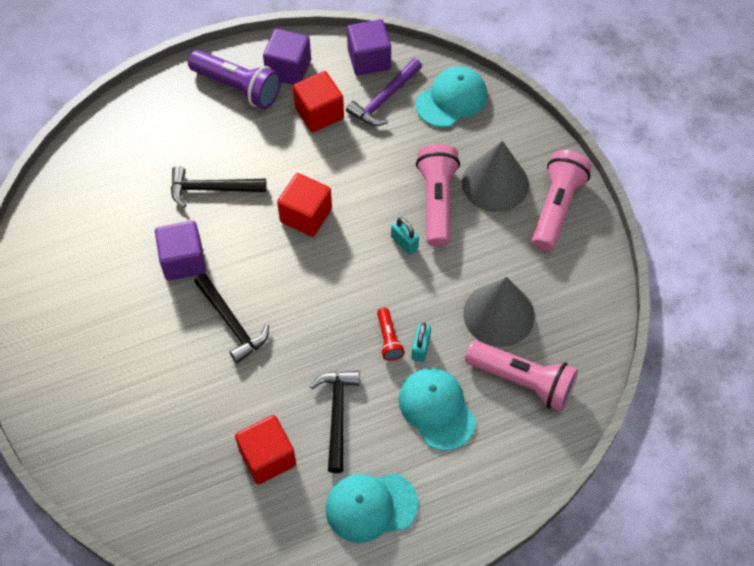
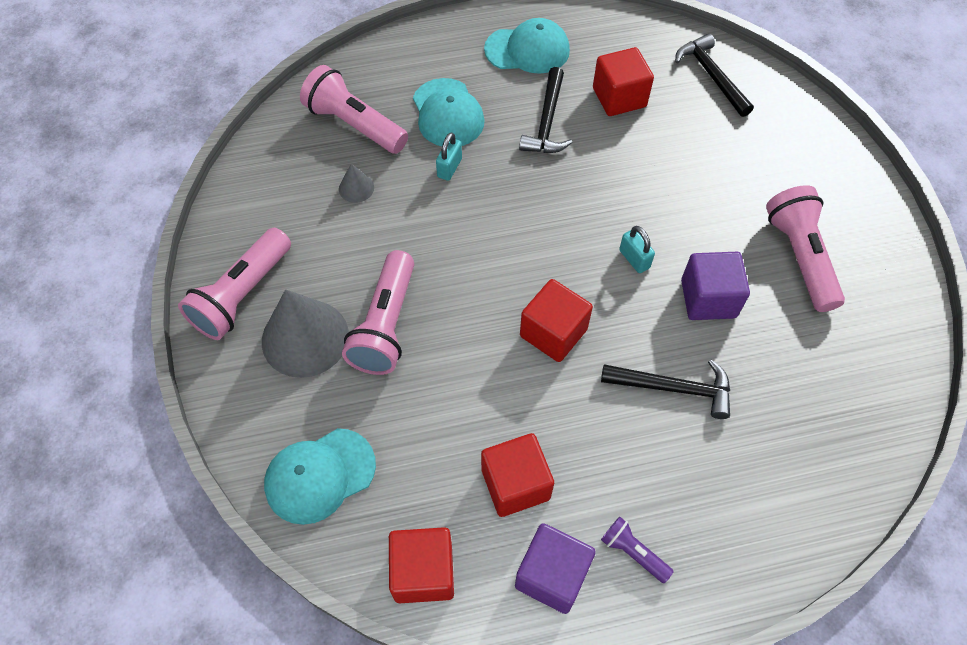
camera: 170 degrees left, 0 degrees up
purple flashlight [188,50,281,109] -> purple flashlight [601,517,674,583], size x0.50
black hammer [194,274,269,363] -> black hammer moved to [675,34,754,117]
purple hammer [346,58,422,126] -> none
purple cube [347,19,391,76] -> red cube [389,527,454,603]
red flashlight [377,308,405,361] -> none
turquoise padlock [391,217,419,254] -> turquoise padlock moved to [619,226,655,273]
grey cone [463,277,535,347] -> grey cone [339,164,374,203], size x0.45
none -> pink flashlight [766,185,845,312]

